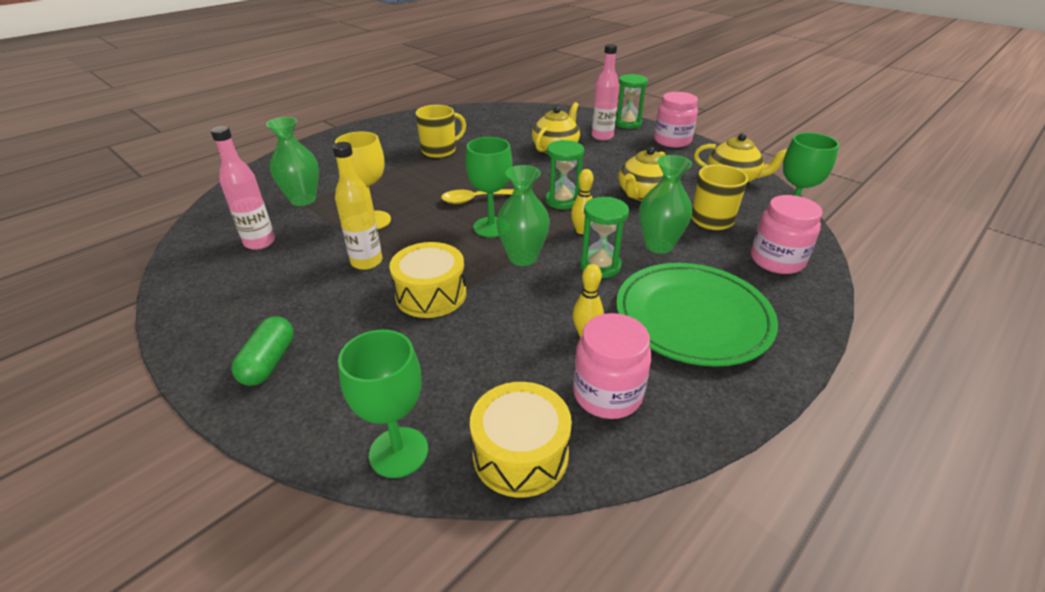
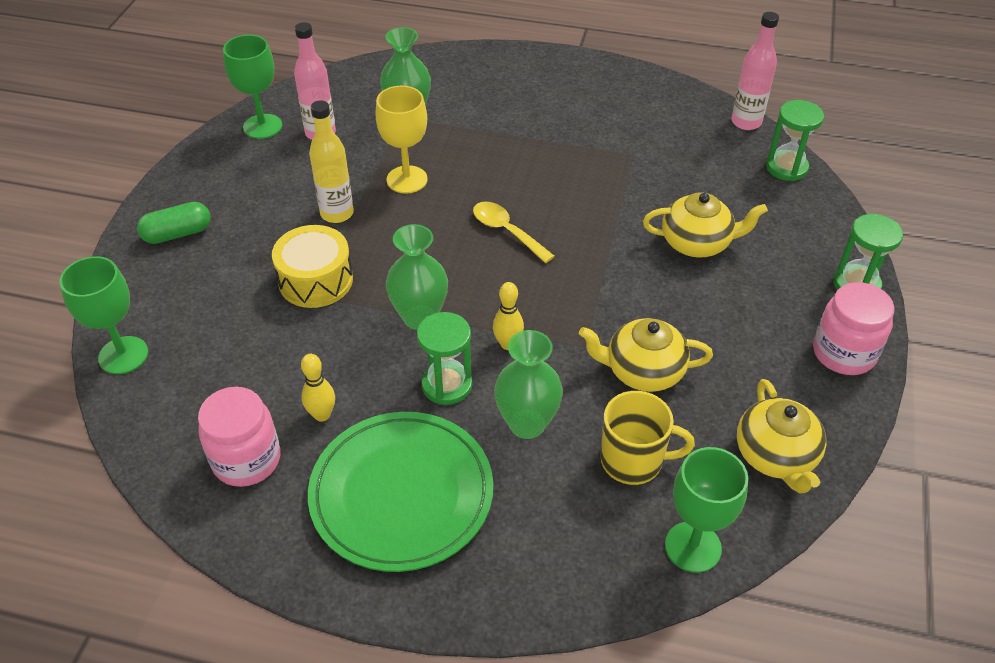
camera: 60 degrees right, 10 degrees up
yellow mug [415,105,466,158] -> none
green goblet [465,137,512,237] -> green goblet moved to [223,35,282,139]
yellow drum [470,382,572,498] -> none
green hourglass [545,140,584,209] -> green hourglass moved to [766,100,824,181]
pink bottle [592,44,619,140] -> pink bottle moved to [732,12,779,130]
pink jar [751,195,823,274] -> none

